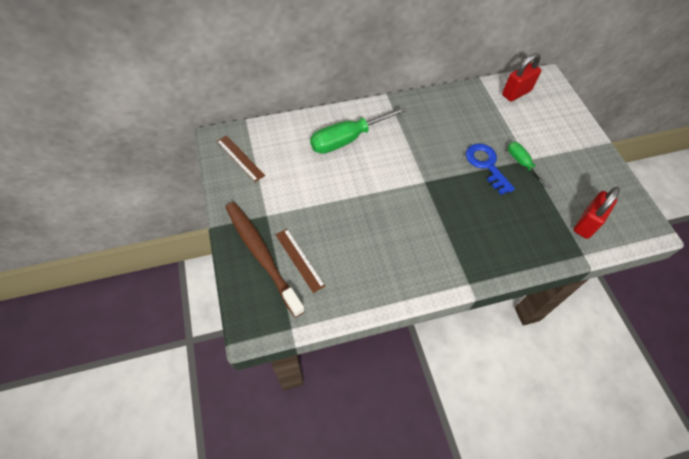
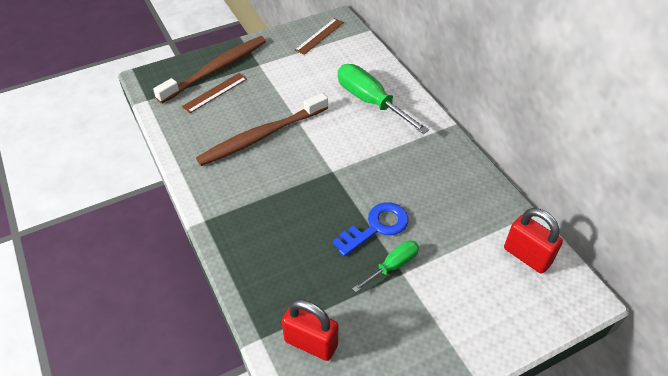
camera: 80 degrees right, 10 degrees down
none -> brown toothbrush [196,93,328,166]

